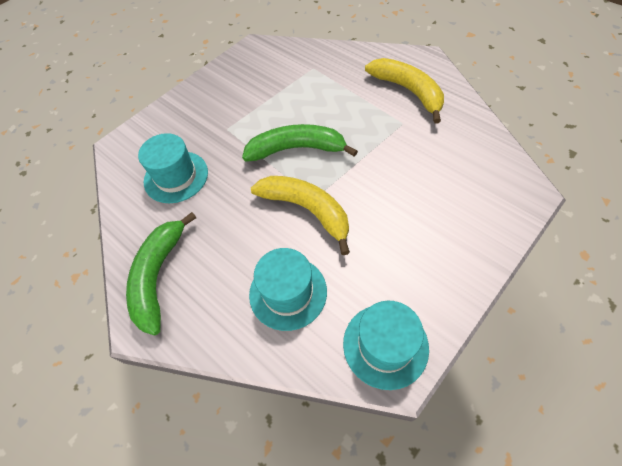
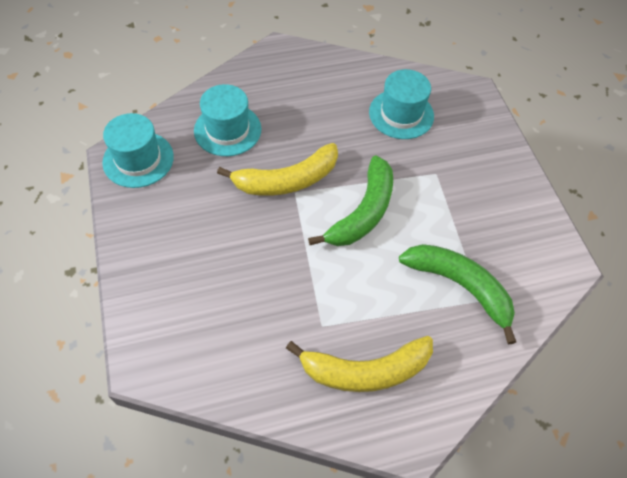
camera: 115 degrees right, 0 degrees up
green banana [126,212,196,335] -> green banana moved to [399,244,516,344]

